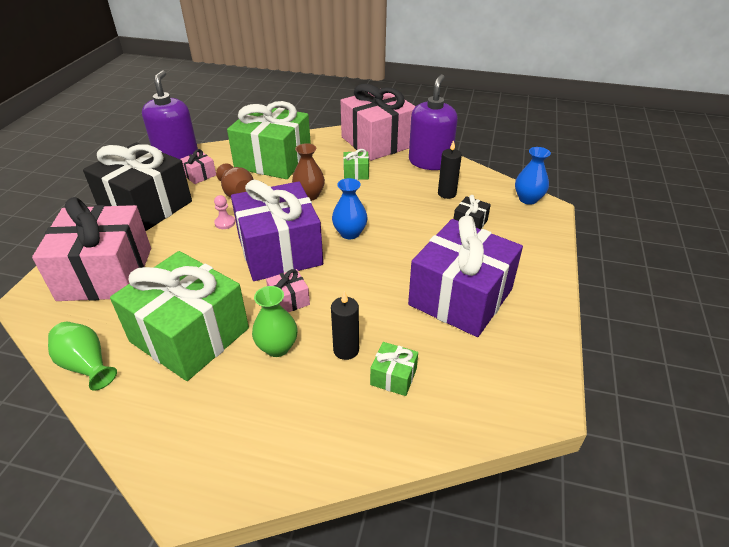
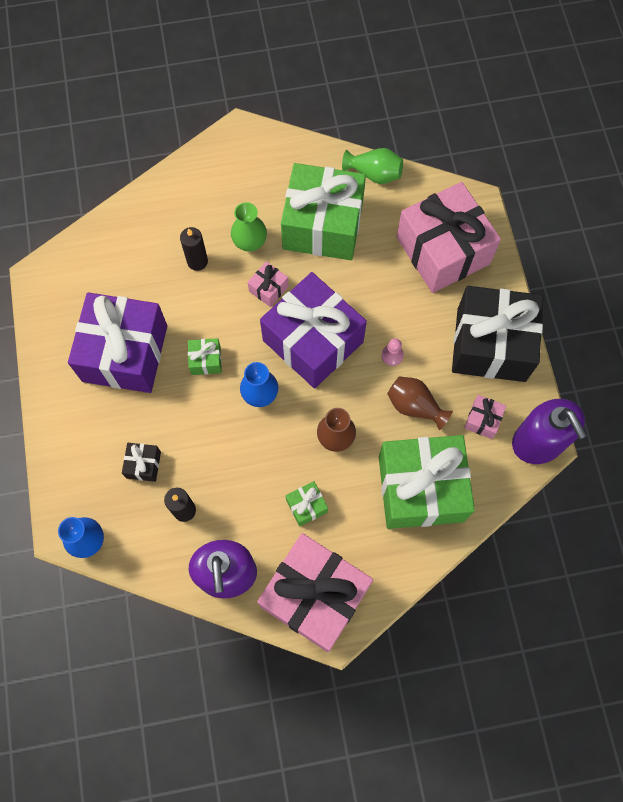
camera: 155 degrees right, 30 degrees up
green gift [370,342,418,396] -> green gift moved to [188,338,222,375]

